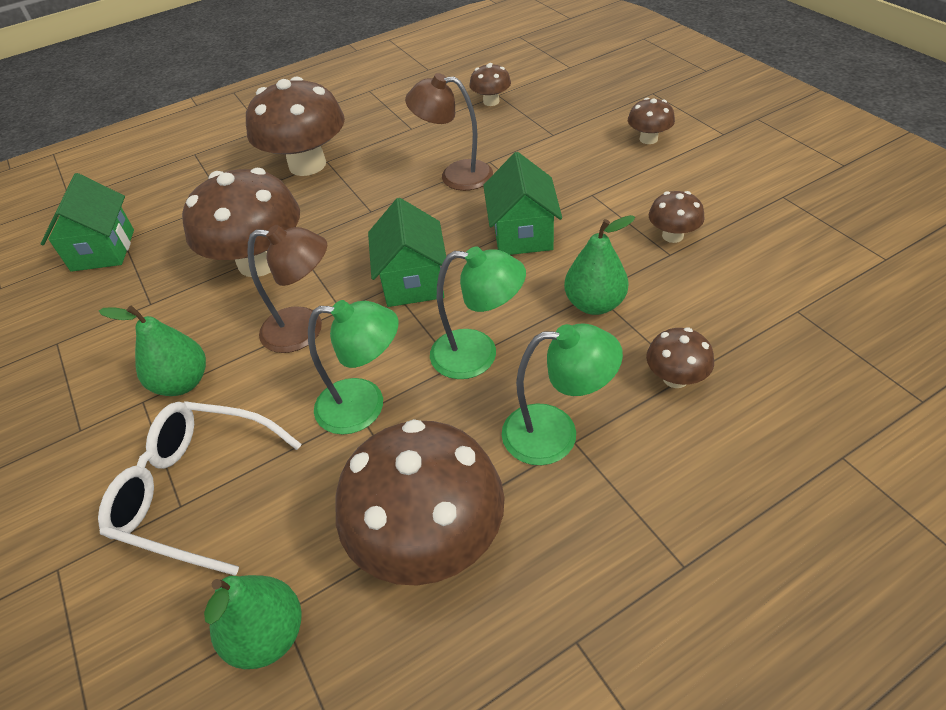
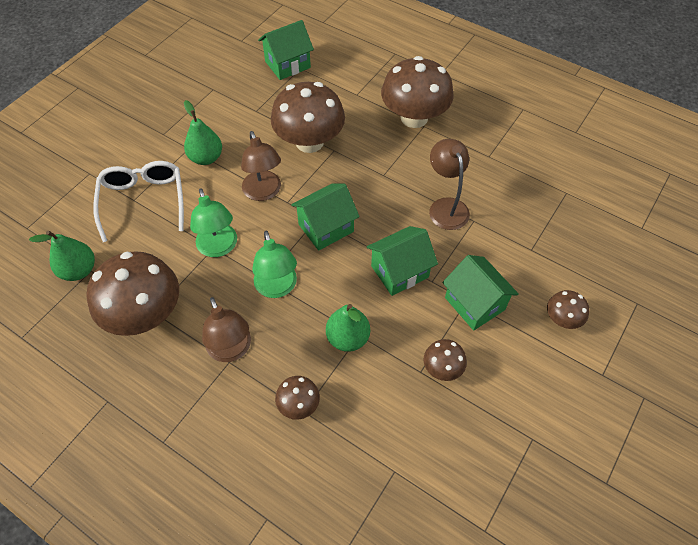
camera: 60 degrees right, 10 degrees up
brown mushroom [469,63,511,106] -> none
green lamp [502,323,623,465] -> brown lamp [202,297,251,362]
none -> green house [443,255,519,331]

